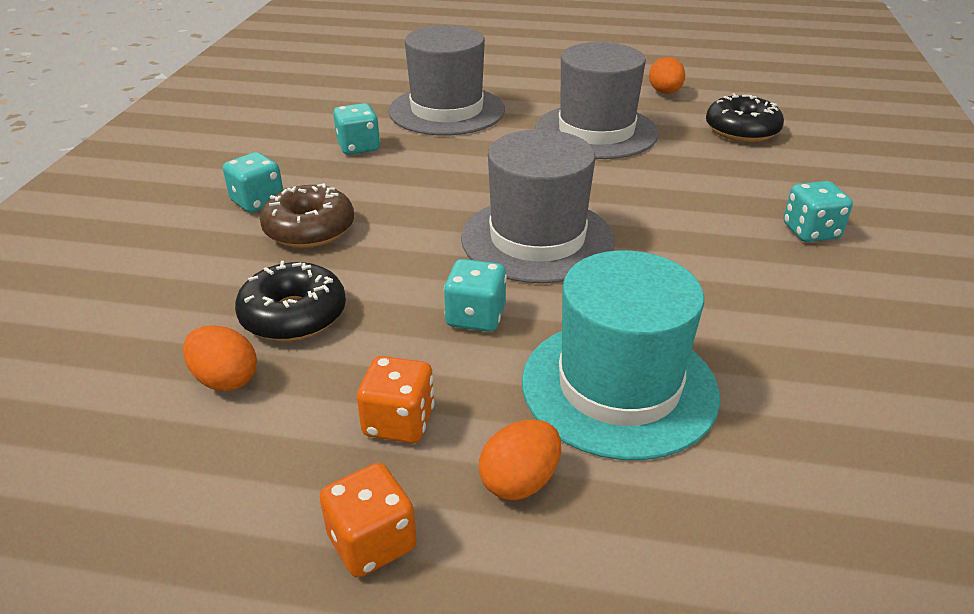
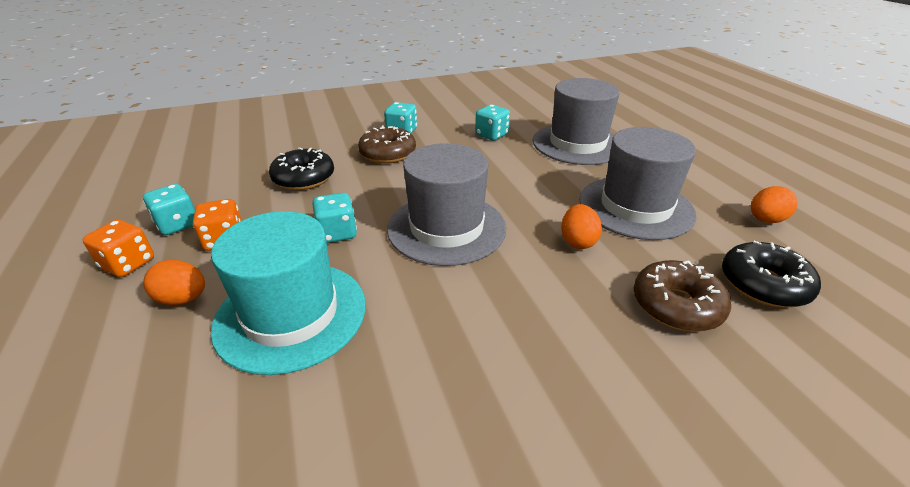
camera: 60 degrees right, 0 degrees up
orange egg [183,325,257,391] -> orange egg moved to [561,204,602,249]
turquoise dice [783,181,853,242] -> turquoise dice moved to [143,184,195,235]
none -> brown donut [633,260,731,332]

